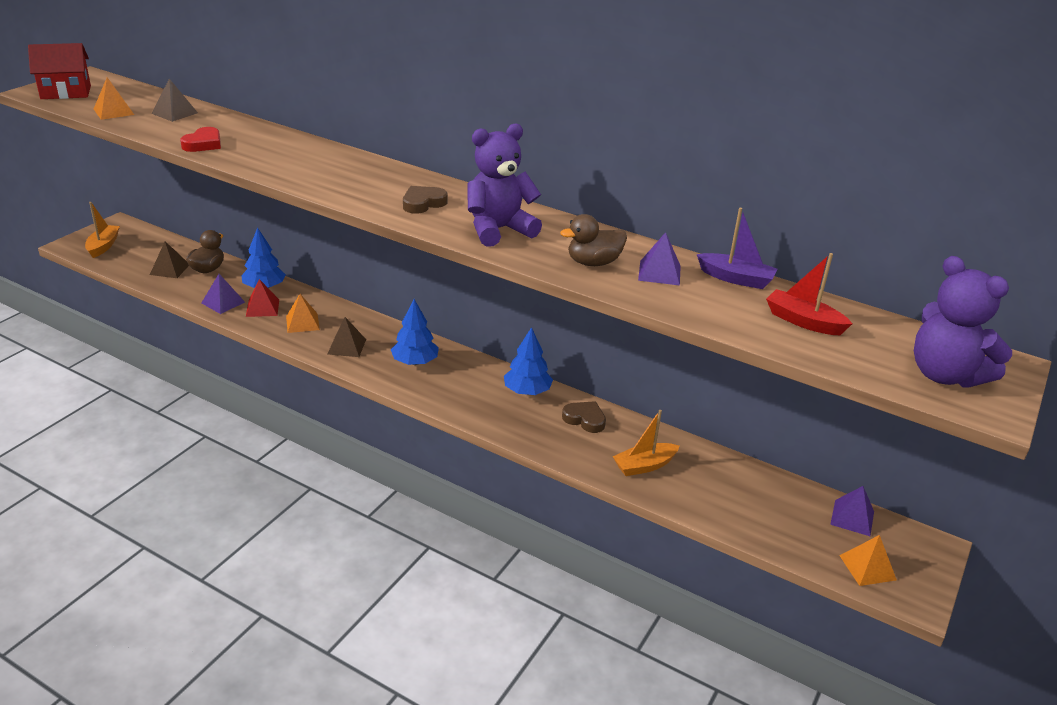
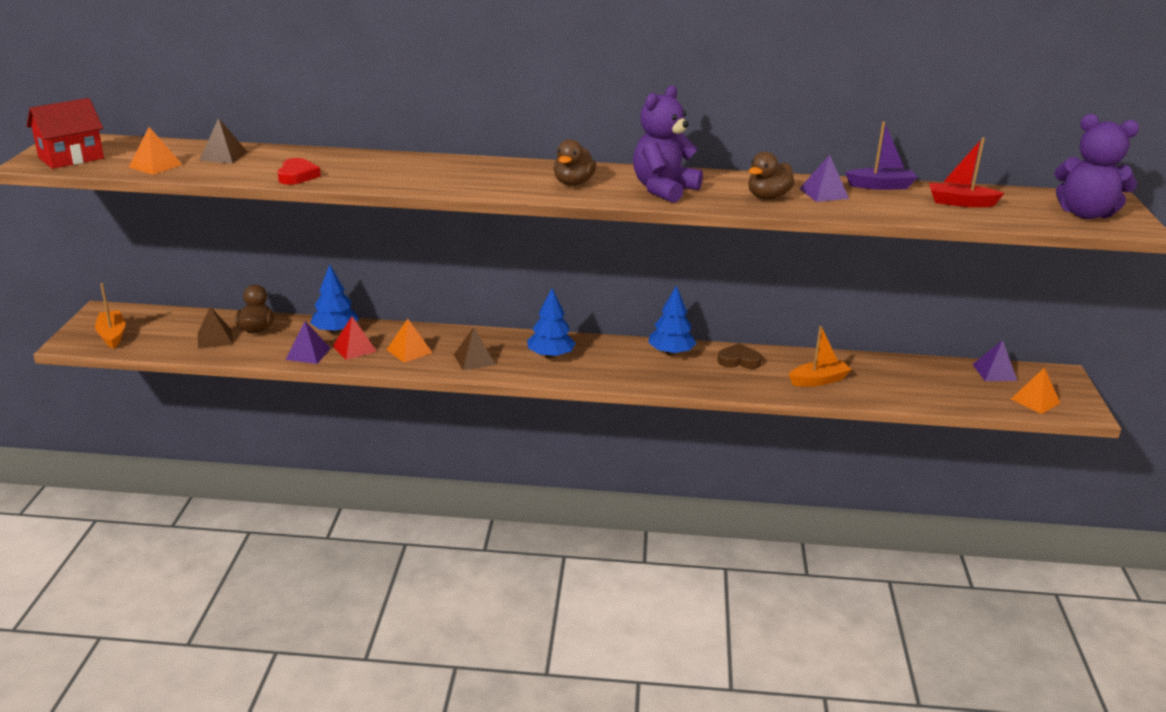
camera: 25 degrees left, 5 degrees down
brown heart [403,186,448,214] -> brown duck [553,139,596,186]
orange boat [612,410,680,476] -> orange boat turned 150 degrees counterclockwise [789,326,852,387]

